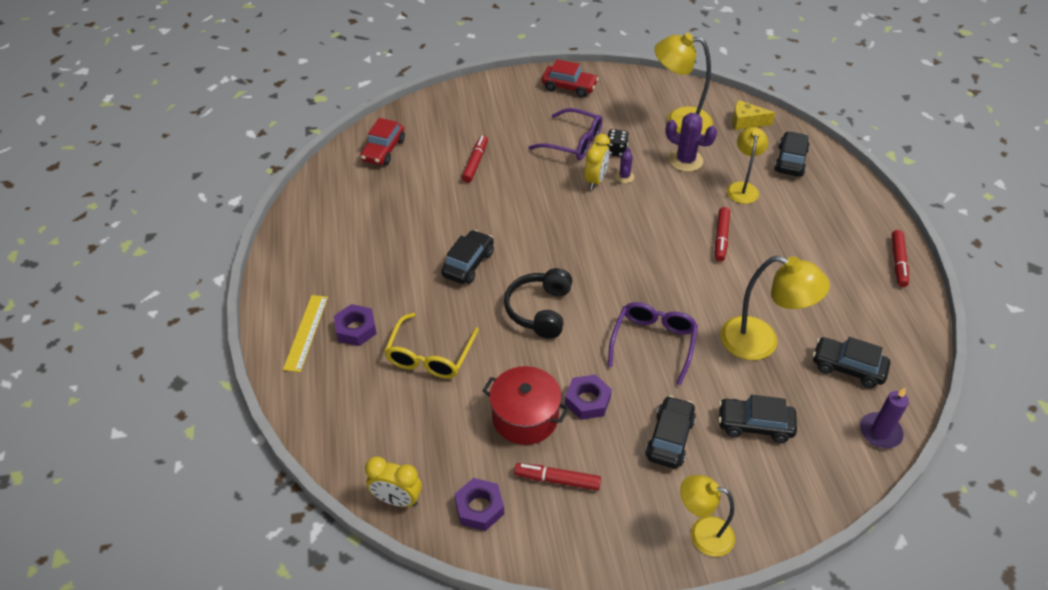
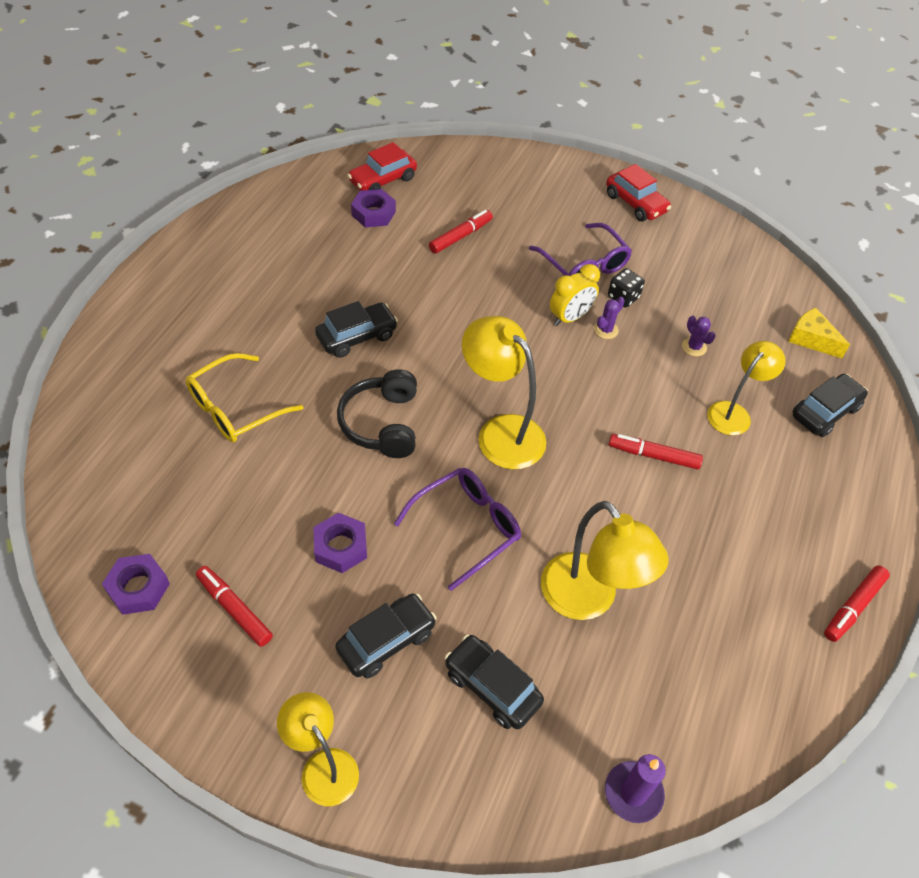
camera: 30 degrees right, 5 degrees up
yellow ruler [283,295,328,372] -> none
purple nut [334,304,377,346] -> purple nut moved to [351,189,396,228]
yellow clock [365,457,422,507] -> none
red pot [482,366,569,445] -> none
black headphones [504,268,572,339] -> black headphones turned 45 degrees counterclockwise [337,369,417,458]
yellow lamp [655,33,713,135] -> yellow lamp moved to [462,316,546,469]
purple cactus [665,113,717,172] -> purple cactus [682,316,716,356], size x0.55
red marker [715,207,730,262] -> red marker turned 60 degrees clockwise [609,434,703,469]
black car [813,337,890,388] -> none

